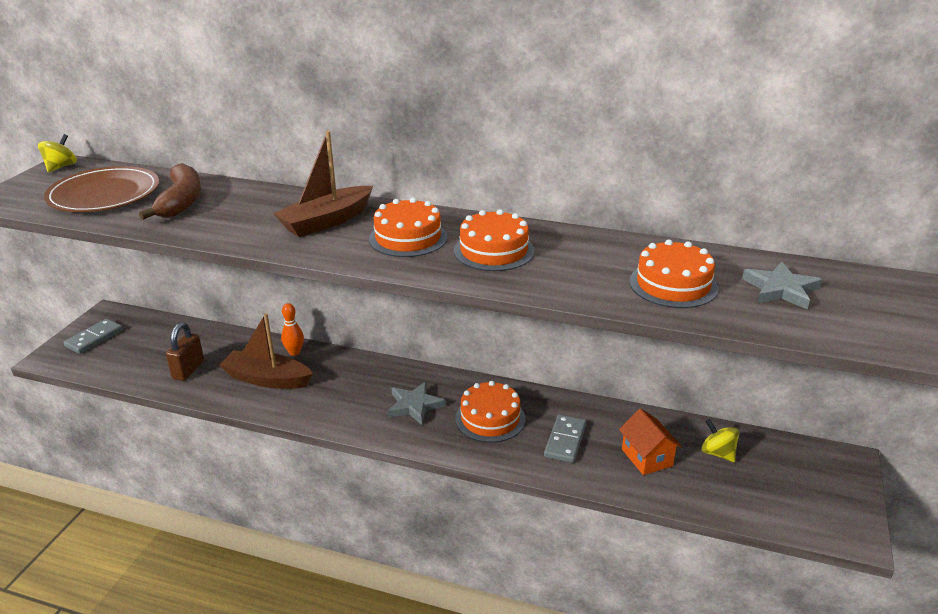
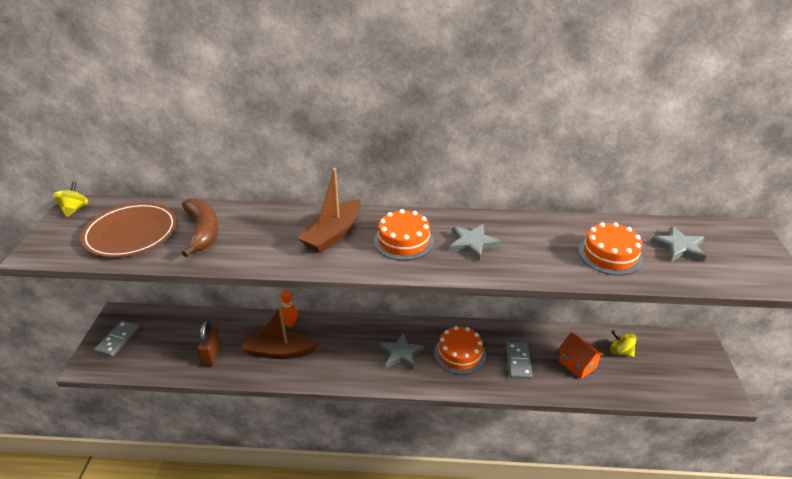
camera: 15 degrees left, 5 degrees up
orange cake [454,209,534,271] -> grey star [450,224,501,261]

